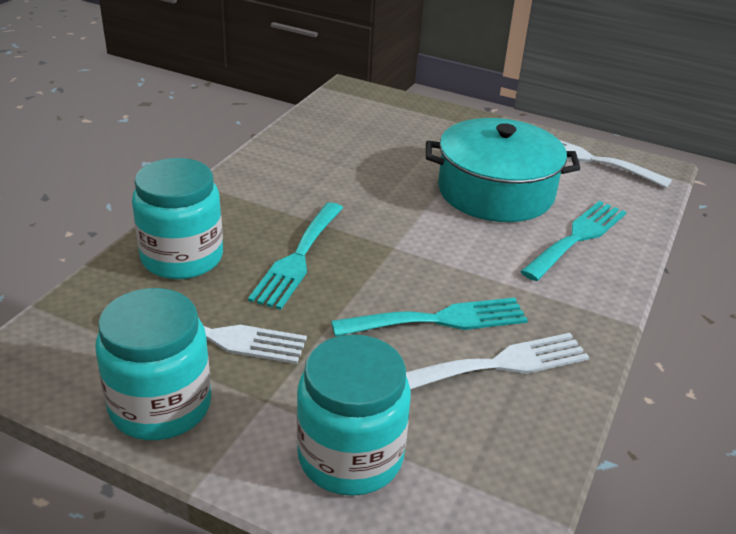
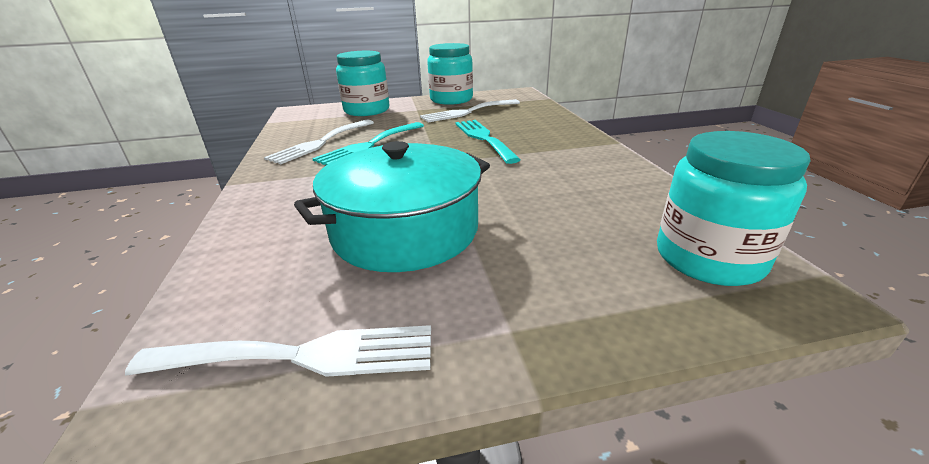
camera: 145 degrees right, 5 degrees down
turquoise jar [132,158,223,279] -> turquoise jar moved to [657,131,810,286]
turquoise fork [520,201,626,281] -> none

